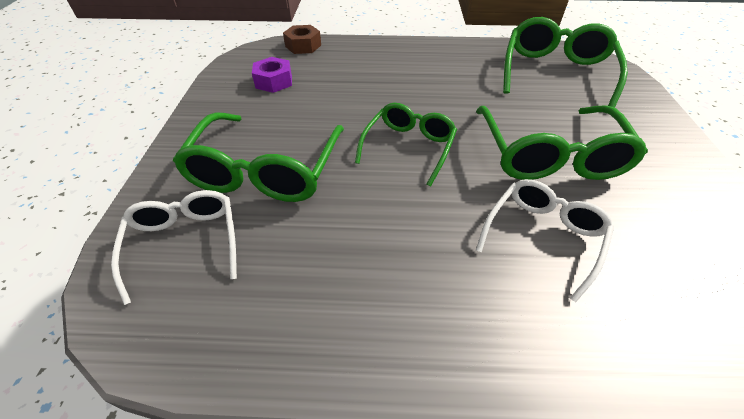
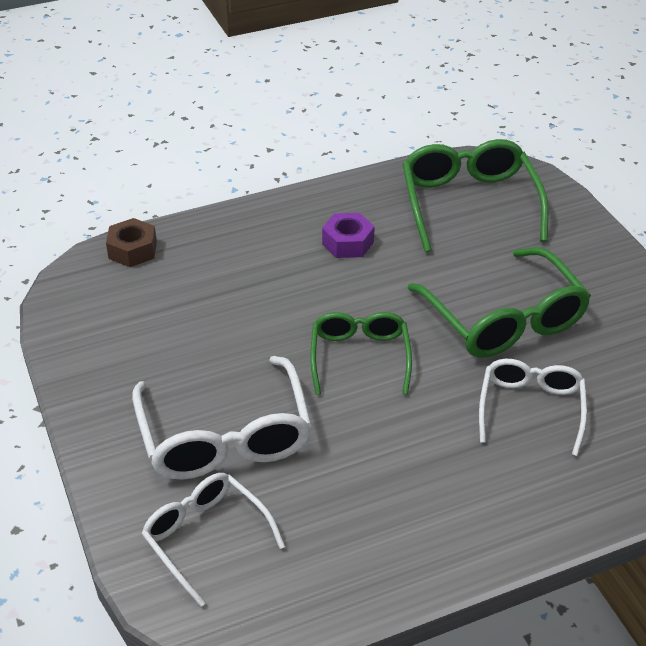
camera: 25 degrees left, 5 degrees down
green glasses [173,112,344,202] -> white glasses [132,356,312,480]
purple nut [252,57,292,93] -> purple nut moved to [322,213,375,258]

